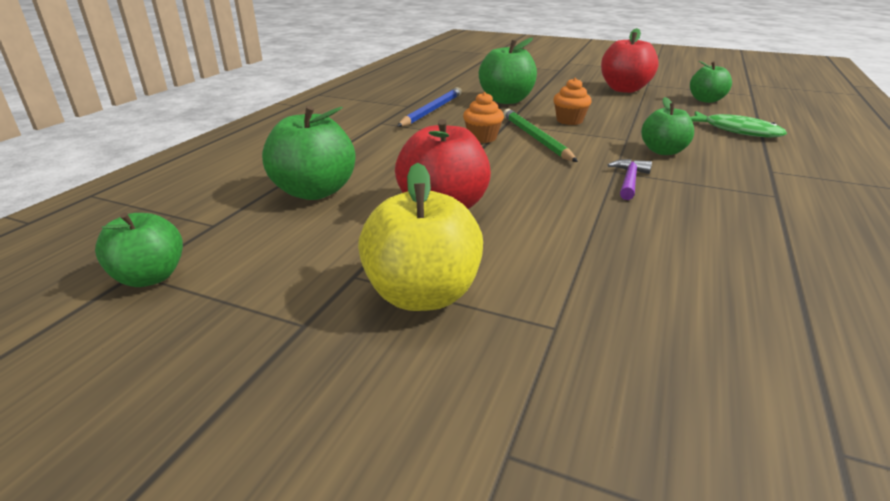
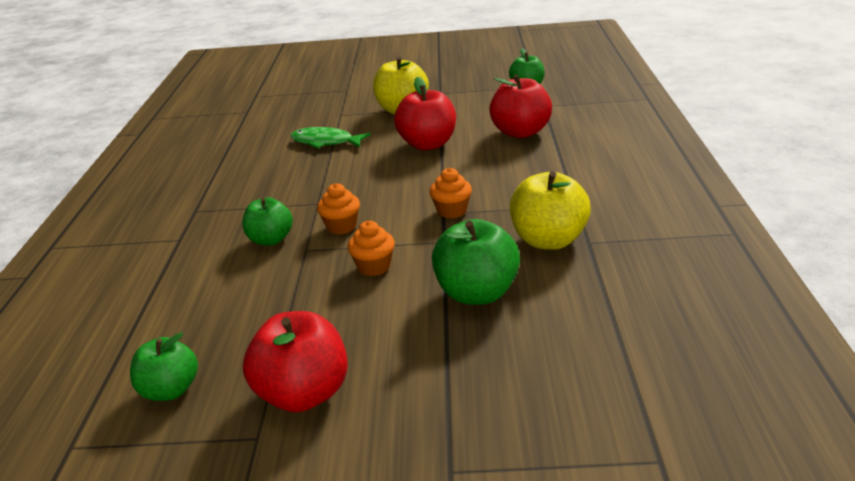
camera: 160 degrees right, 0 degrees up
green apple [262,106,356,200] -> red apple [489,75,552,138]
blue pencil [397,87,462,127] -> yellow apple [510,172,591,250]
green pencil [503,109,578,162] -> none
purple hammer [608,159,652,200] -> none
green fish [690,111,787,138] -> green fish moved to [290,127,371,148]
none -> orange cupcake [317,183,360,235]

